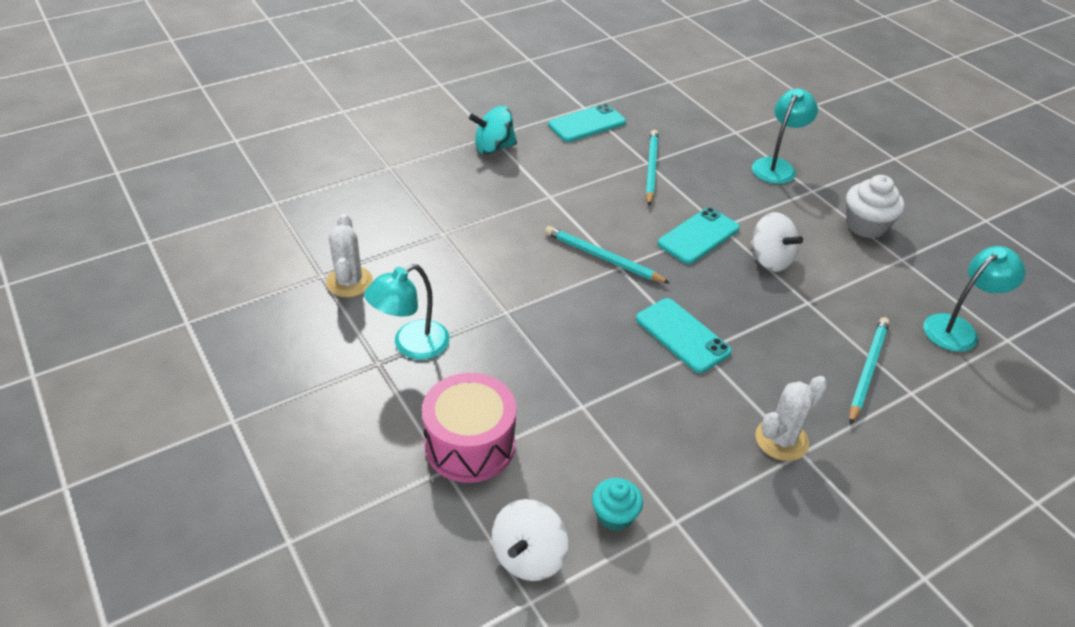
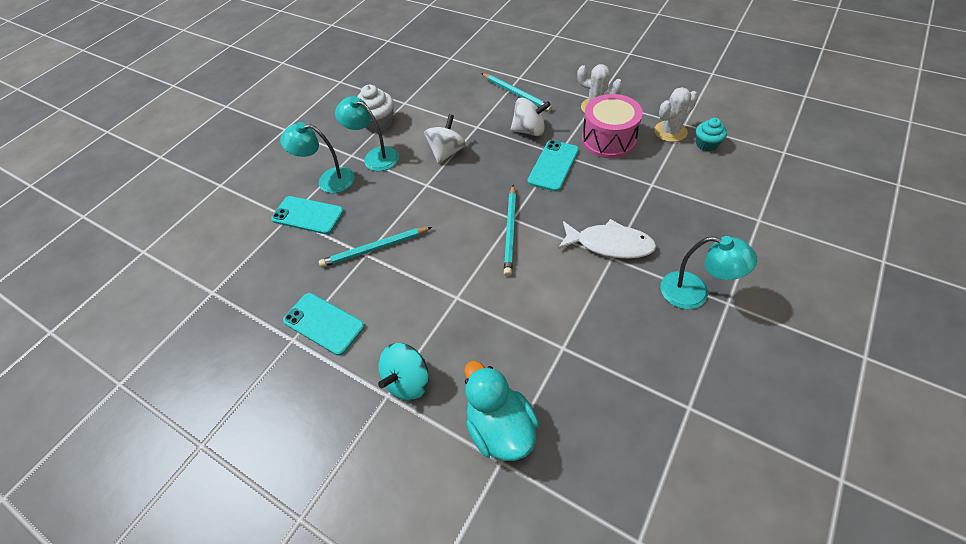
camera: 110 degrees left, 10 degrees up
white cactus [326,214,373,297] -> white cactus moved to [654,87,698,142]
pink drum [422,373,516,483] -> pink drum moved to [582,94,643,158]
turquoise spinning top [469,106,517,154] -> turquoise spinning top turned 75 degrees clockwise [378,343,429,401]
white spinning top [492,499,568,581] -> white spinning top moved to [511,98,551,136]
turquoise phone [658,207,740,264] -> turquoise phone moved to [271,196,344,234]
turquoise pencil [849,317,890,425] -> turquoise pencil turned 135 degrees counterclockwise [481,73,552,111]
turquoise lamp [923,246,1026,352] -> turquoise lamp moved to [335,96,399,171]
none -> turquoise duck [464,361,539,461]
none -> white fish [558,219,657,259]

